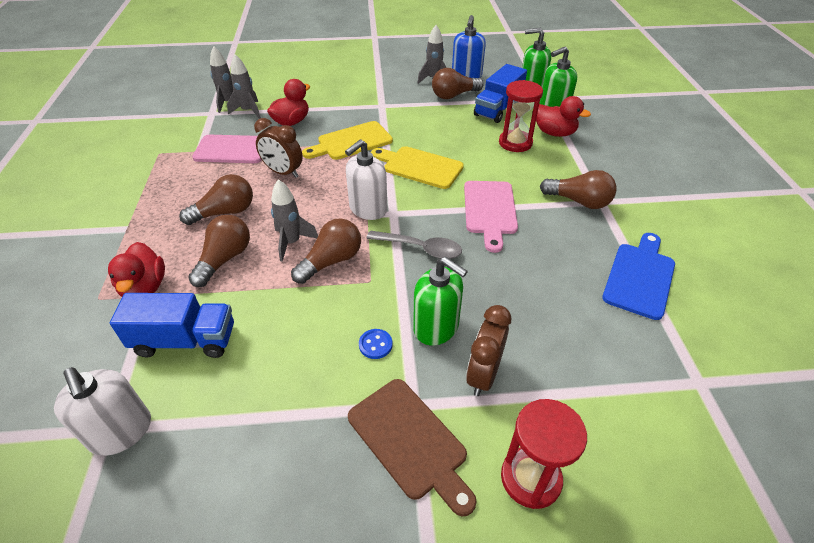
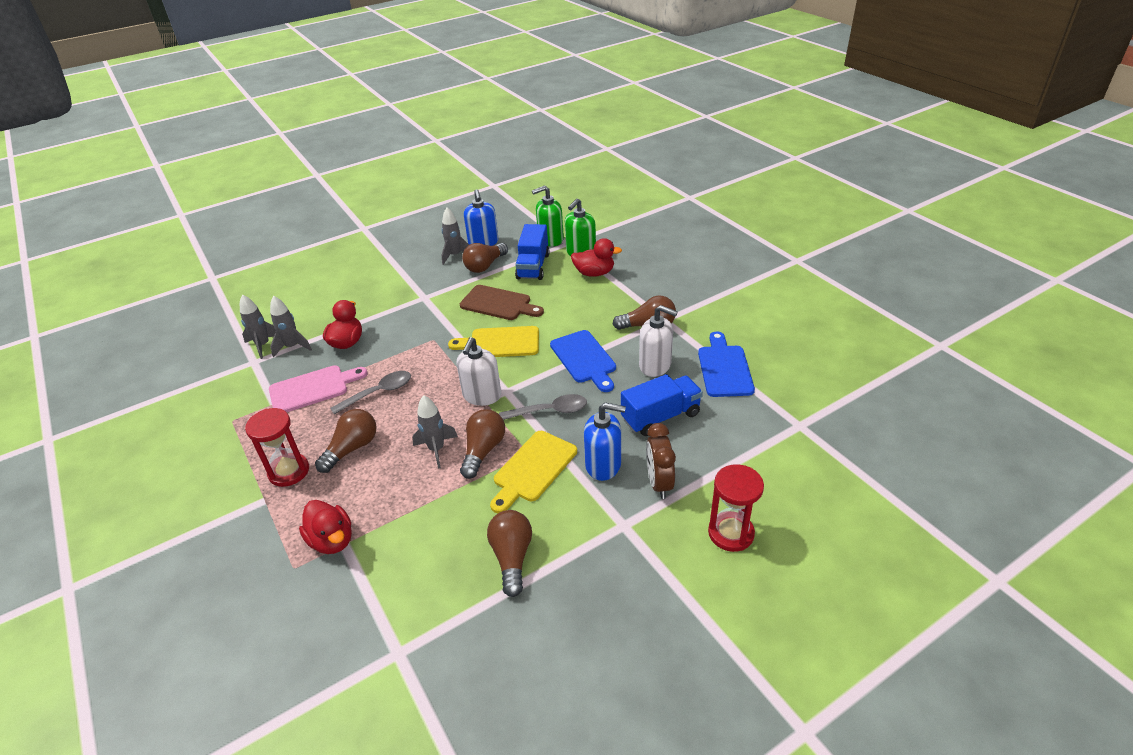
camera: 25 degrees left, 5 degrees down
white soap dispenser [54,367,151,456] -> white soap dispenser moved to [639,305,678,377]
blue truck [110,293,234,358] -> blue truck moved to [621,374,703,436]
brown light bulb [188,215,250,287] -> brown light bulb moved to [487,510,532,597]
brown clock [254,118,303,178] -> grey spoon [330,371,411,415]
yellow cutting board [302,121,393,160] -> yellow cutting board moved to [490,431,577,513]
brown cutting board [348,379,477,516] -> brown cutting board moved to [460,285,544,320]
blue button [359,329,393,359] -> none
green soap dispenser [413,257,468,346] -> blue soap dispenser [584,402,626,481]
pink cutting board [464,181,518,253] -> blue cutting board [550,330,616,392]
red hourglass [499,80,543,152] -> red hourglass moved to [245,408,309,487]

